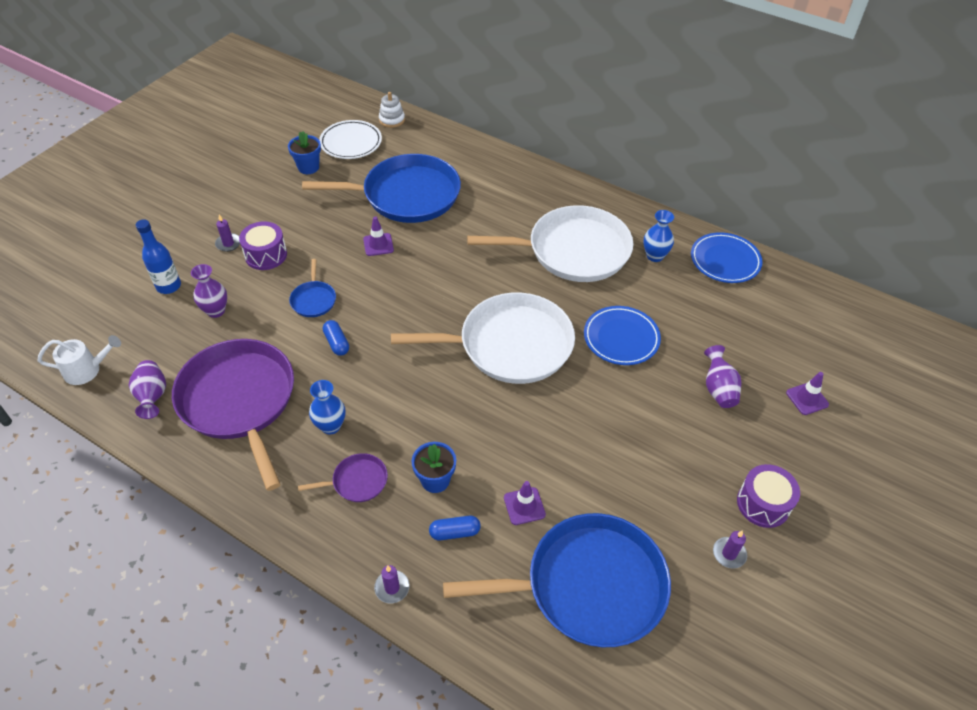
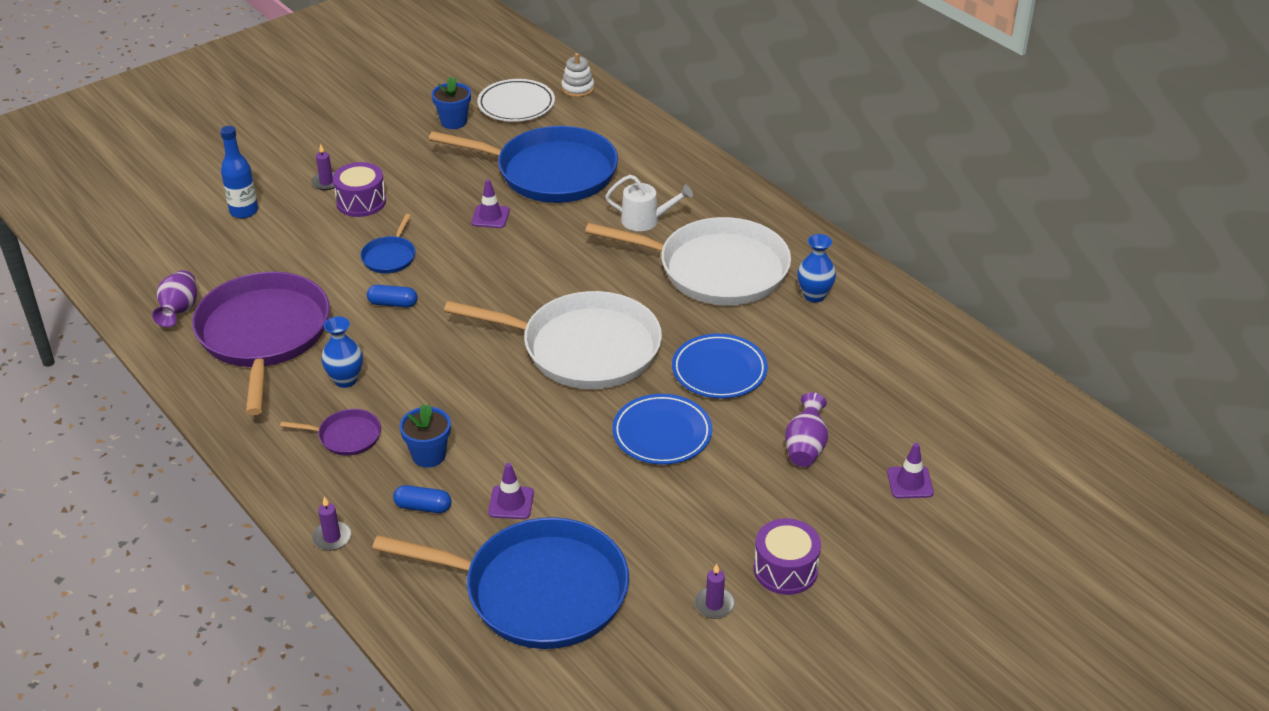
camera: 20 degrees right, 10 degrees down
white watering can [37,335,121,385] -> white watering can moved to [605,175,693,231]
purple vase [191,264,227,318] -> none
blue capsule [323,320,349,356] -> blue capsule turned 75 degrees counterclockwise [367,285,418,308]
blue plate [691,232,763,283] -> blue plate moved to [612,394,712,464]

